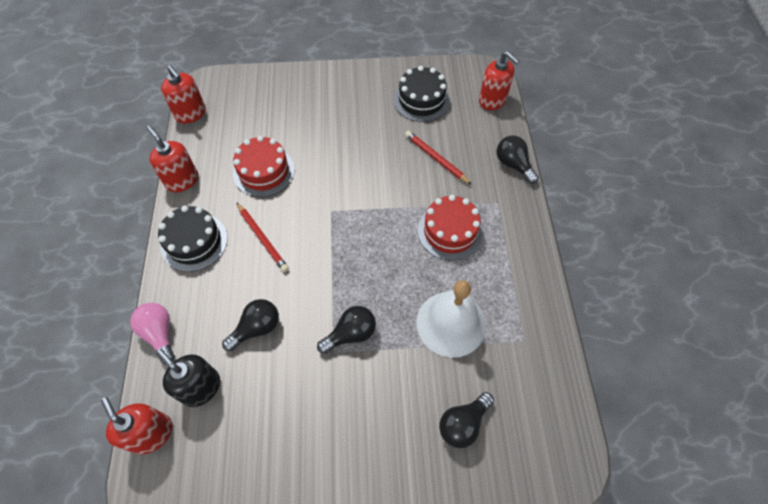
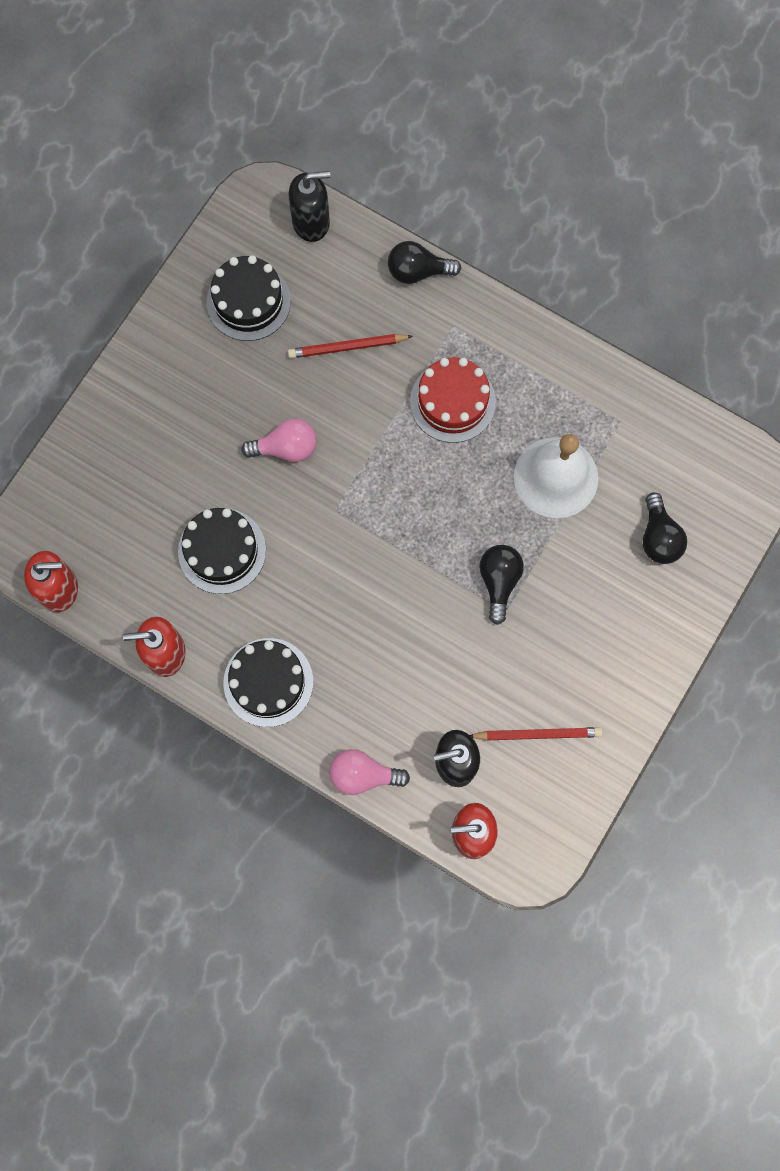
camera: 55 degrees left, 15 degrees up
black light bulb [222,299,279,351] -> none
red cake [233,136,295,197] -> black cake [178,508,266,594]
red pencil [236,202,289,272] -> red pencil moved to [470,727,603,741]
red soap dispenser [479,51,519,110] -> black soap dispenser [288,171,330,242]
none -> pink light bulb [241,419,316,462]

